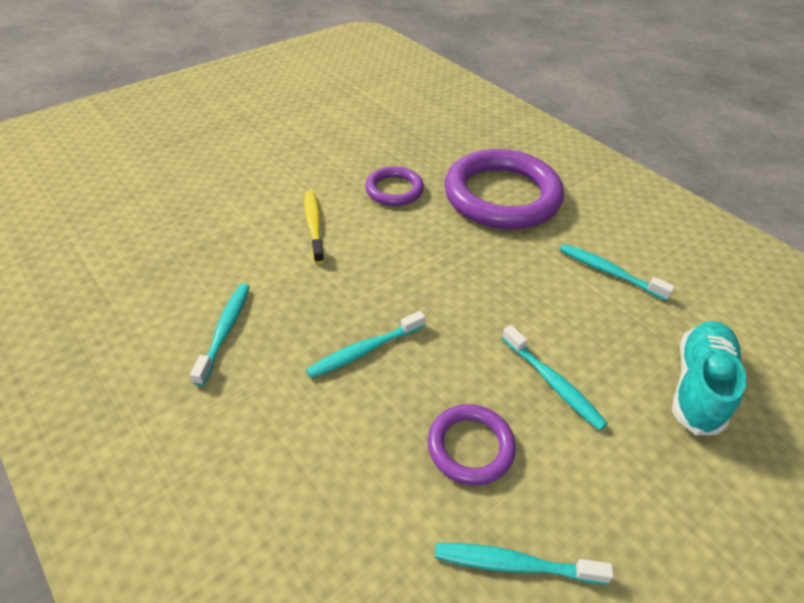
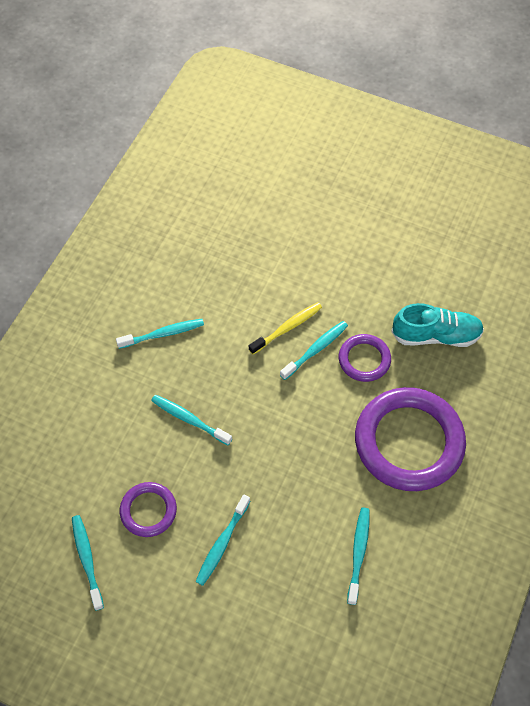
camera: 65 degrees right, 15 degrees up
turquoise shoe [672,321,747,435] -> turquoise shoe moved to [391,303,484,347]
none -> turquoise toothbrush [280,321,348,380]

